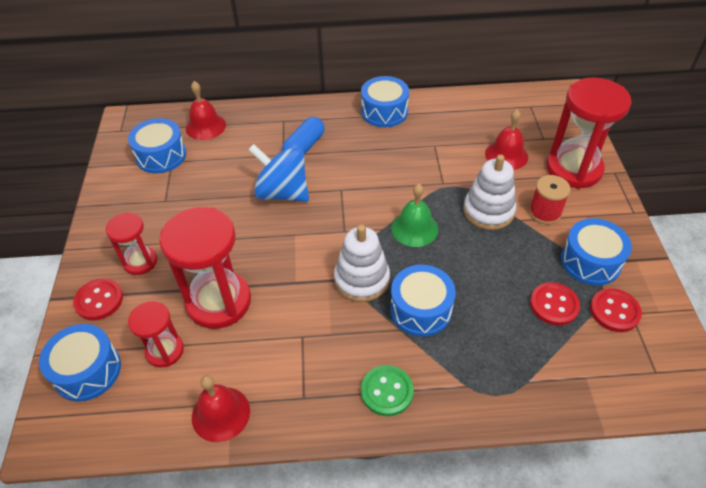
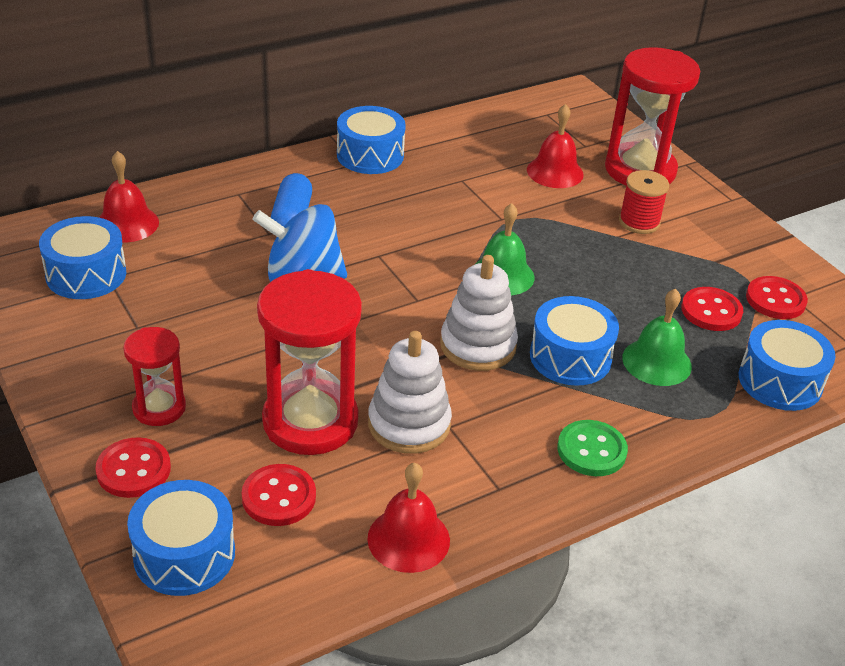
camera: 30 degrees left, 10 degrees down
red hourglass [128,301,184,367] -> red button [242,464,316,526]
white stacking toy [463,154,517,230] -> white stacking toy moved to [368,331,452,454]
blue drum [561,218,632,286] -> blue drum moved to [739,320,836,411]
none -> green bell [622,288,692,386]

